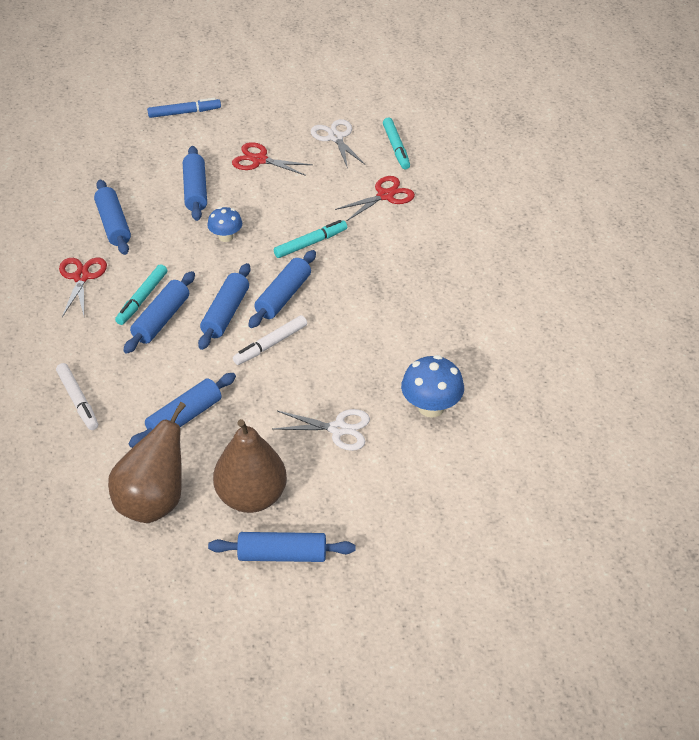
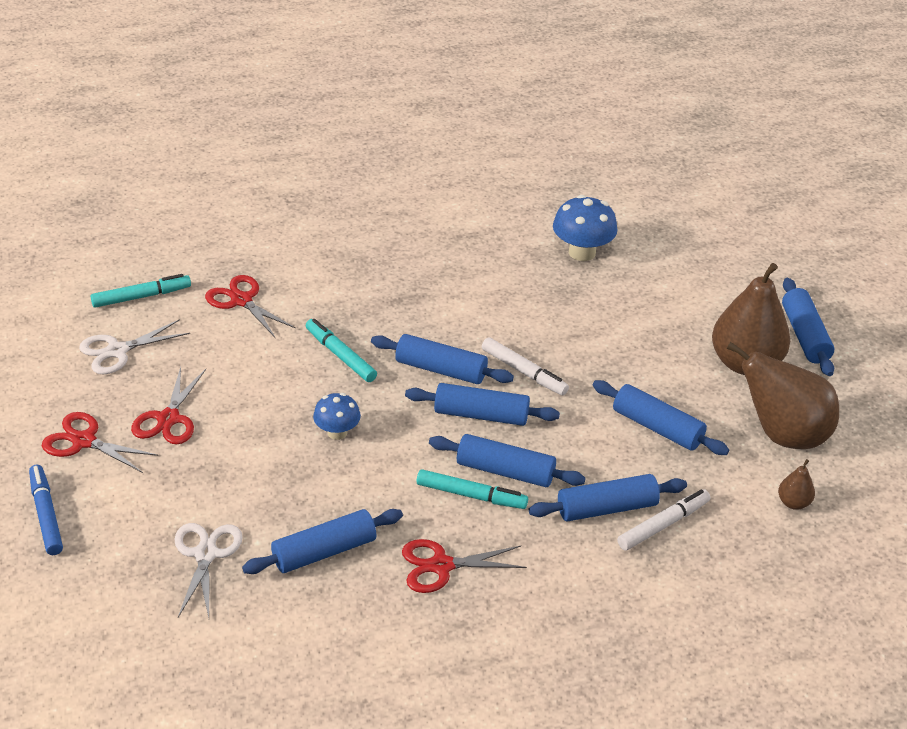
camera: 100 degrees left, 5 degrees down
blue rolling pin [183,146,207,221] -> blue rolling pin moved to [529,474,687,521]
white scissors [273,409,370,451] -> white scissors moved to [174,523,243,618]
none -> red scissors [42,412,158,473]
none -> brown pear [778,459,815,510]

